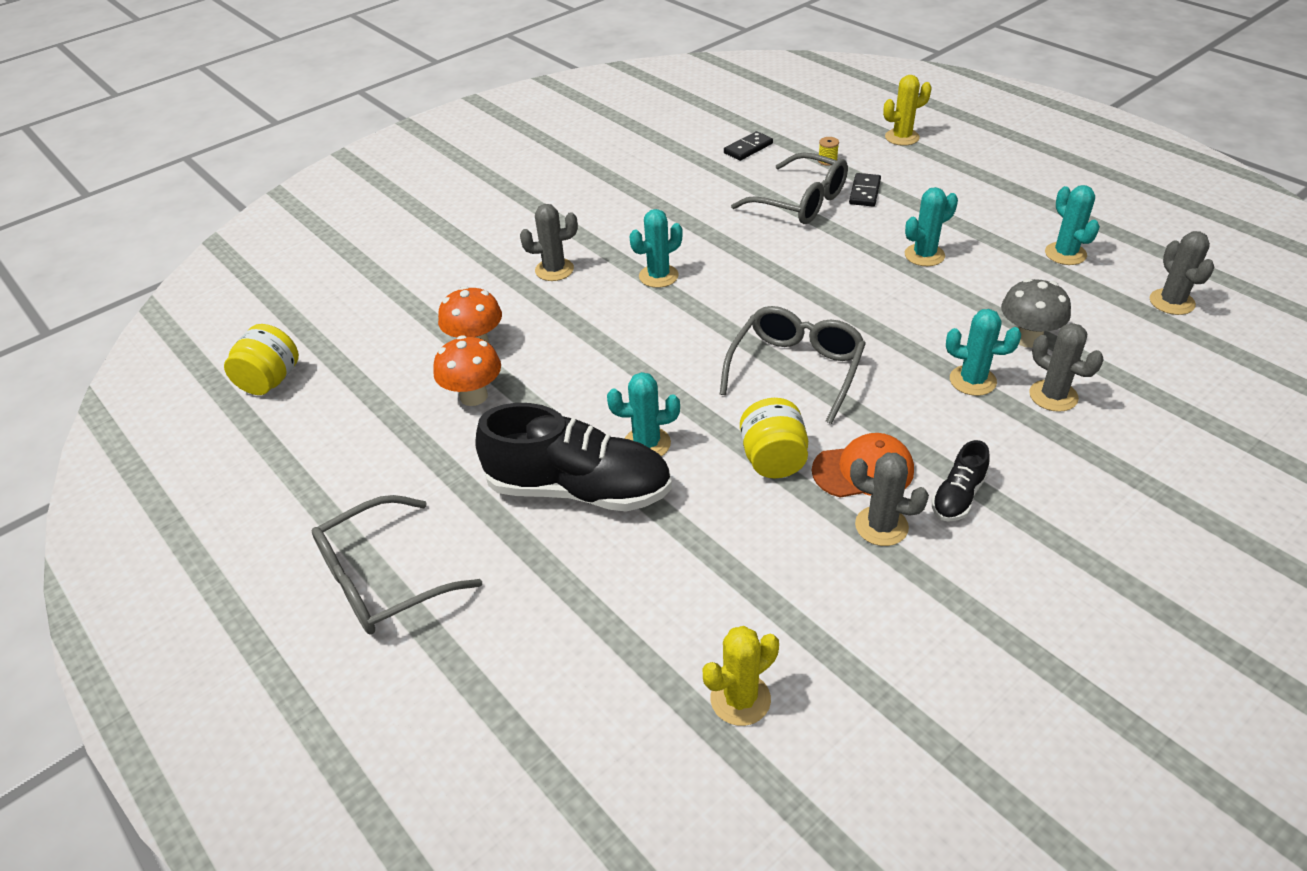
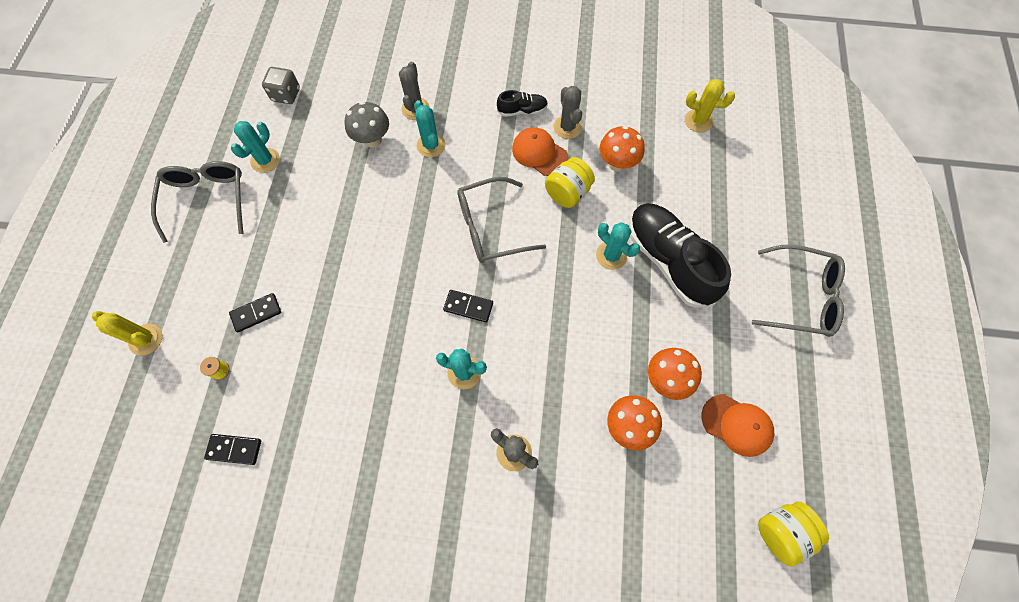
camera: 135 degrees left, 25 degrees up
grey glasses [731,152,848,224] -> grey glasses moved to [151,161,243,243]
turquoise cactus [905,187,958,266] -> none
grey cactus [1149,231,1215,315] -> grey dice [262,67,300,104]
none -> black domino [443,290,493,323]
none -> orange mushroom [599,126,645,172]
none -> orange cap [702,394,774,457]

